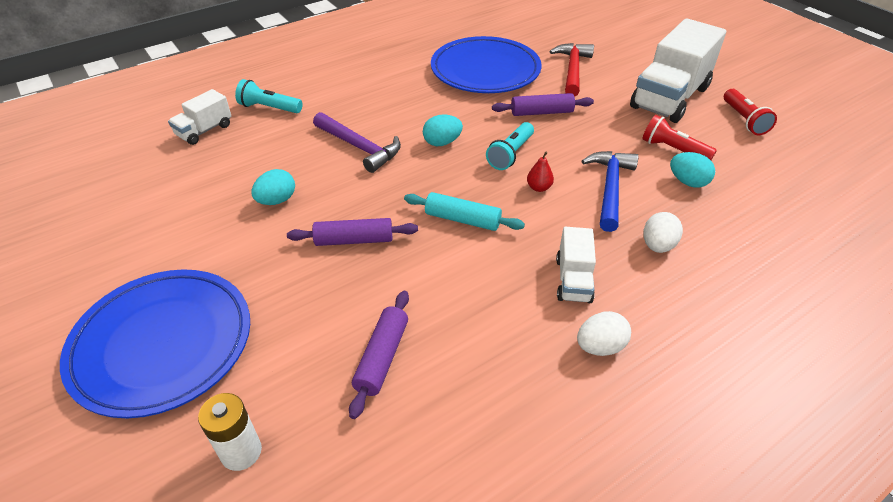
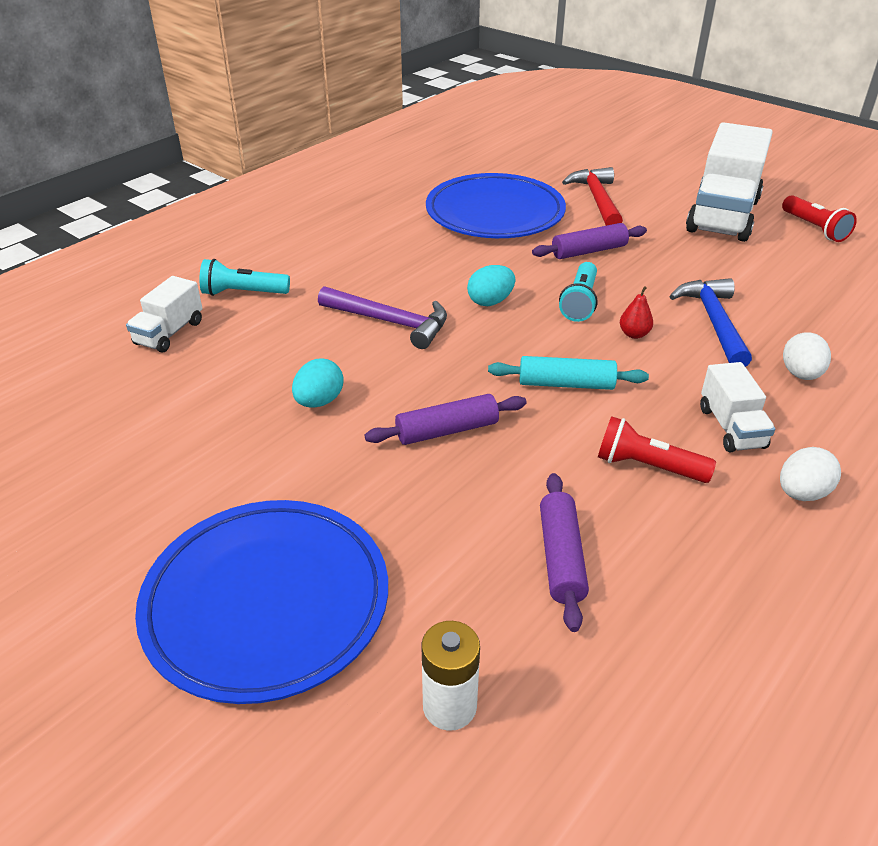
camera: 15 degrees left, 5 degrees down
red flashlight [642,115,717,160] -> red flashlight moved to [598,416,716,483]
turquoise egg [670,152,715,188] -> none

